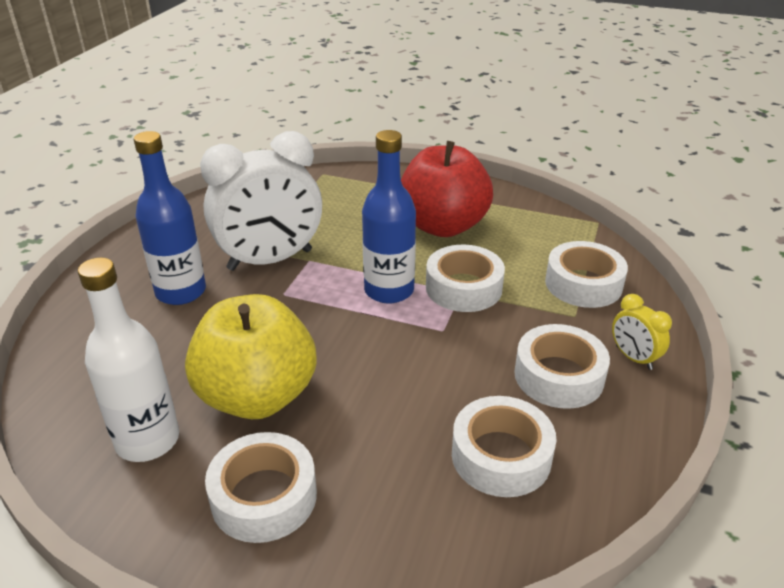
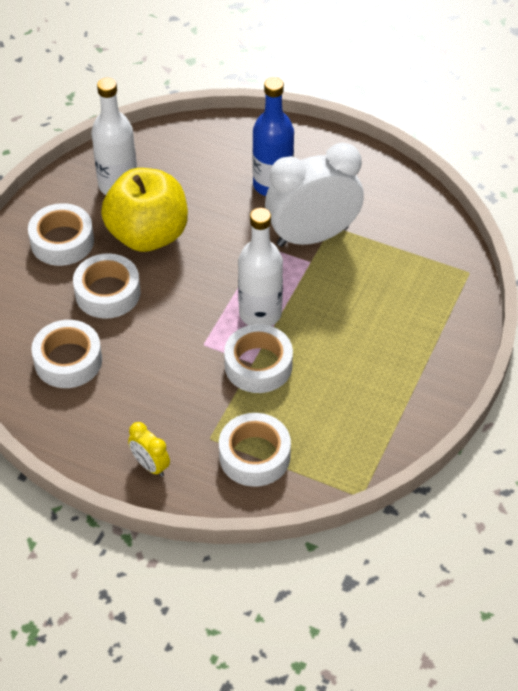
camera: 95 degrees right, 15 degrees up
white clock [200,131,322,271] -> white clock turned 90 degrees clockwise [265,143,364,247]
blue bottle [362,130,416,304] -> white bottle [238,208,283,326]
red apple [401,141,493,237] -> none
white tape [514,324,610,409] -> white tape moved to [73,253,140,319]
yellow clock [612,294,672,370] -> yellow clock turned 105 degrees counterclockwise [128,422,170,477]

